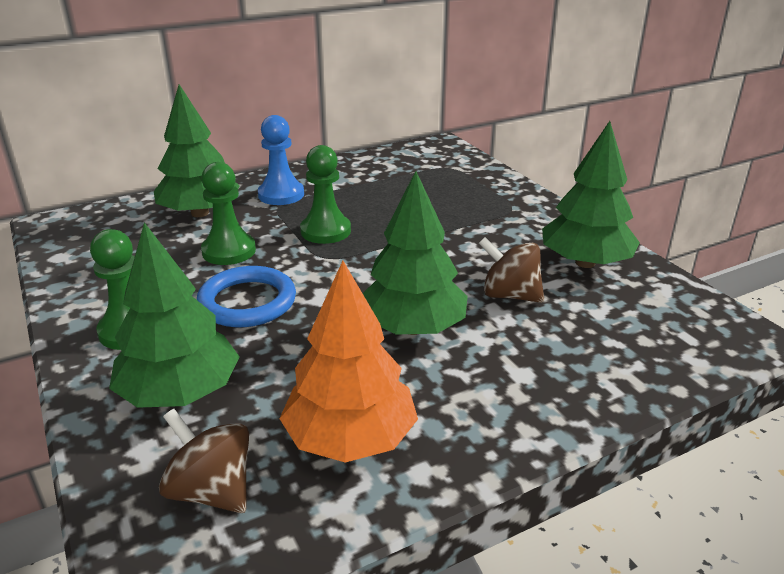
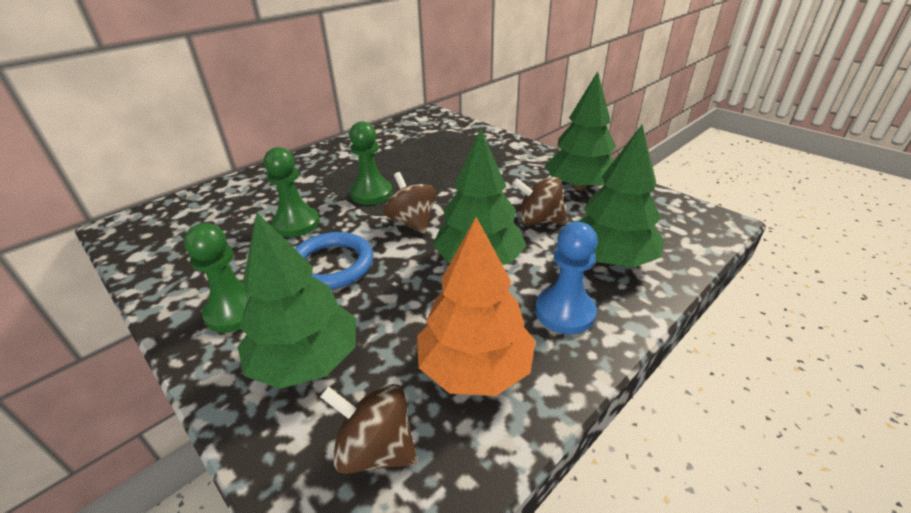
camera: 15 degrees left, 5 degrees up
green tree [154,84,240,217] -> green tree moved to [578,125,664,267]
blue pawn [258,115,304,205] -> blue pawn moved to [535,222,598,334]
none -> brown spinning top [384,172,436,234]

